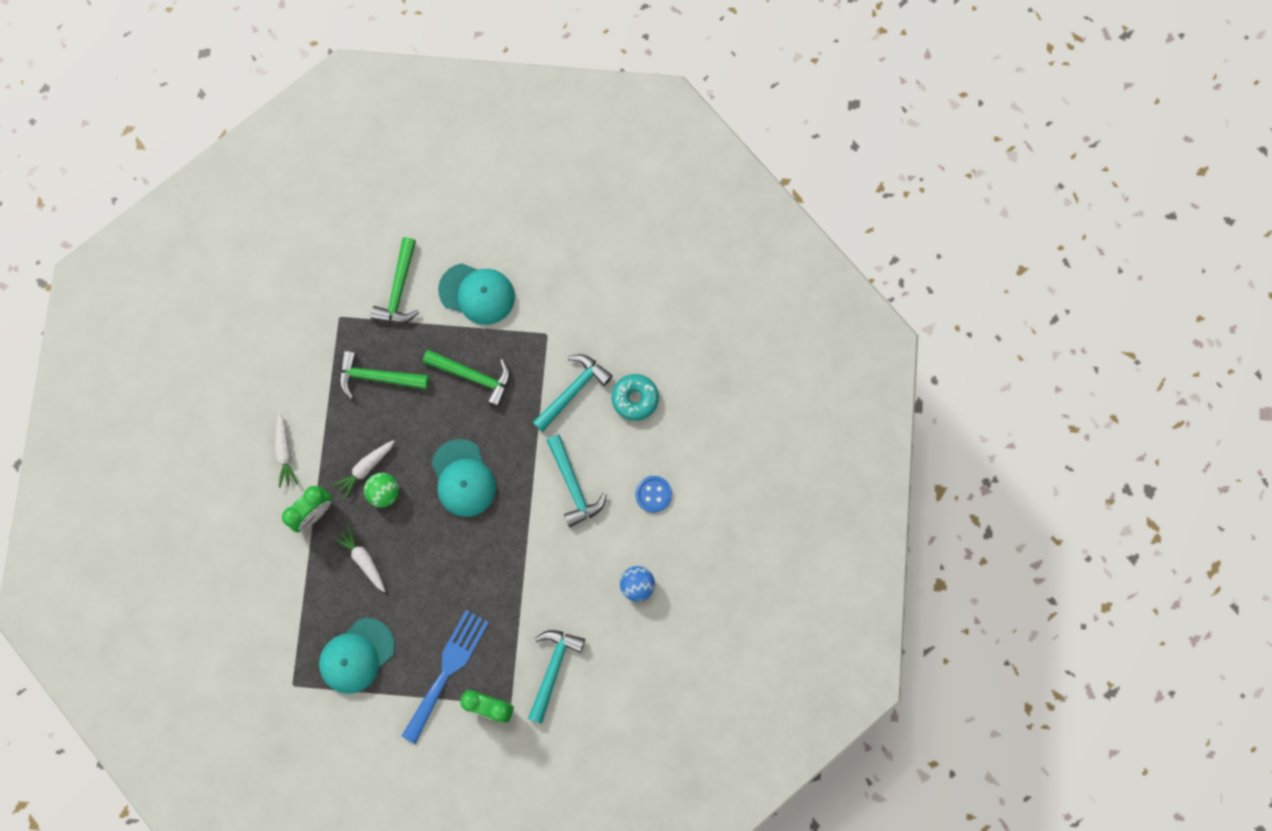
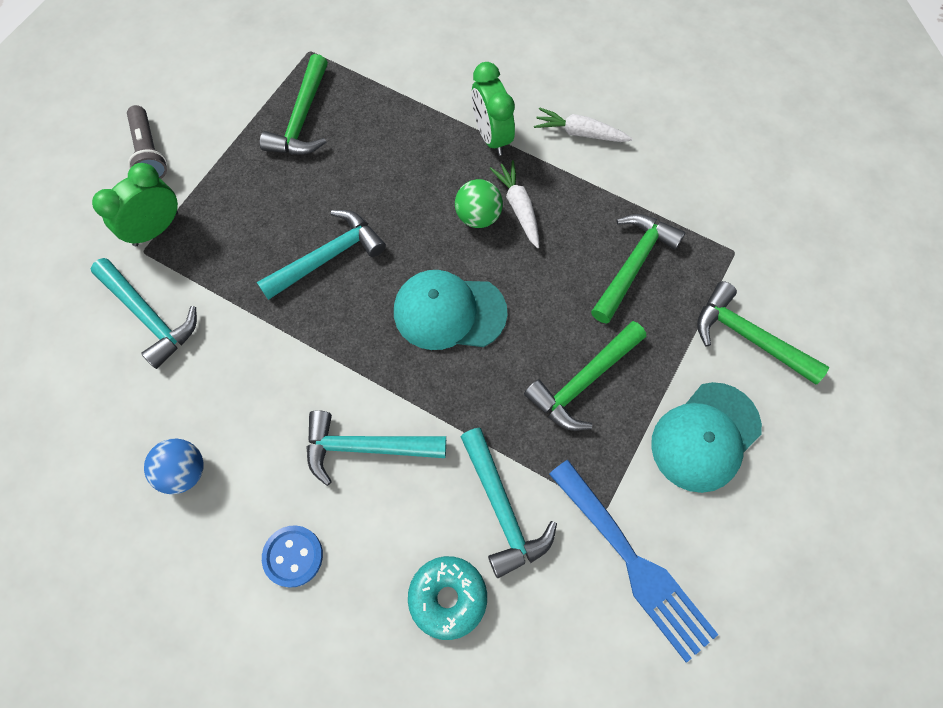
camera: 115 degrees right, 10 degrees down
turquoise cap [319,618,395,694] -> green hammer [260,54,328,154]
white carrot [333,525,385,592] -> none
blue fork [402,610,489,744] -> blue fork moved to [549,460,718,662]
none -> grey flashlight [127,105,167,179]
none -> turquoise hammer [257,210,386,300]

